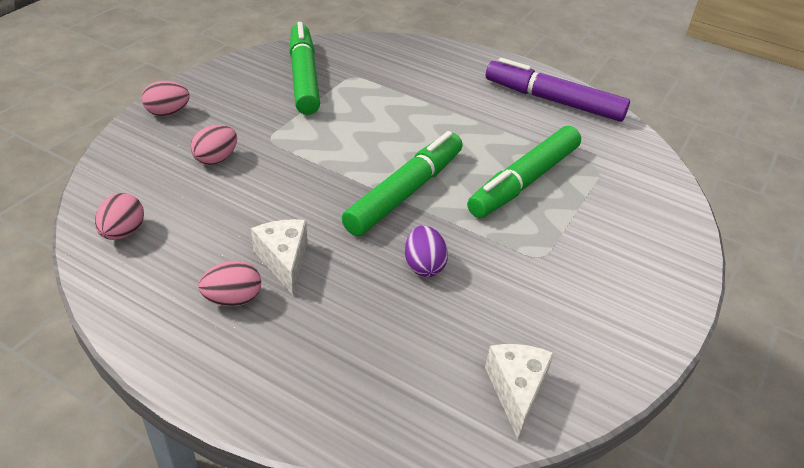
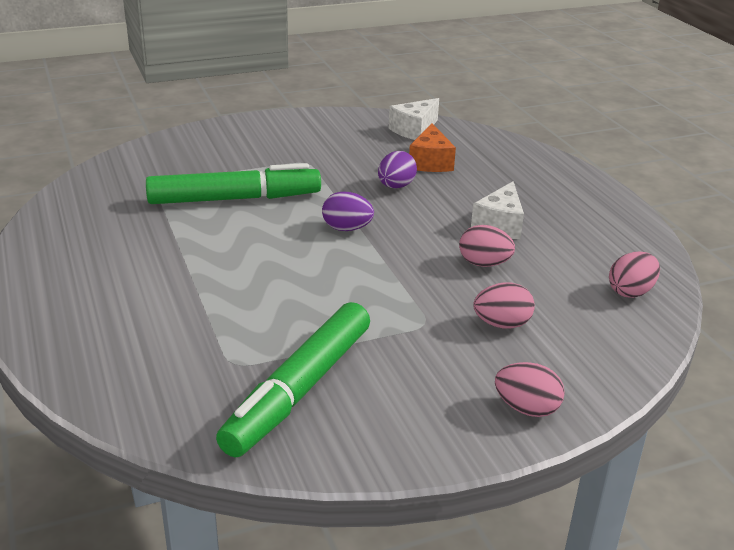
camera: 140 degrees left, 10 degrees down
pink egg [198,261,261,307] -> pink egg moved to [459,225,515,267]
green marker [342,131,463,236] -> purple egg [322,192,374,231]
purple marker [486,58,630,122] -> none
none -> orange cheese [409,123,456,172]

